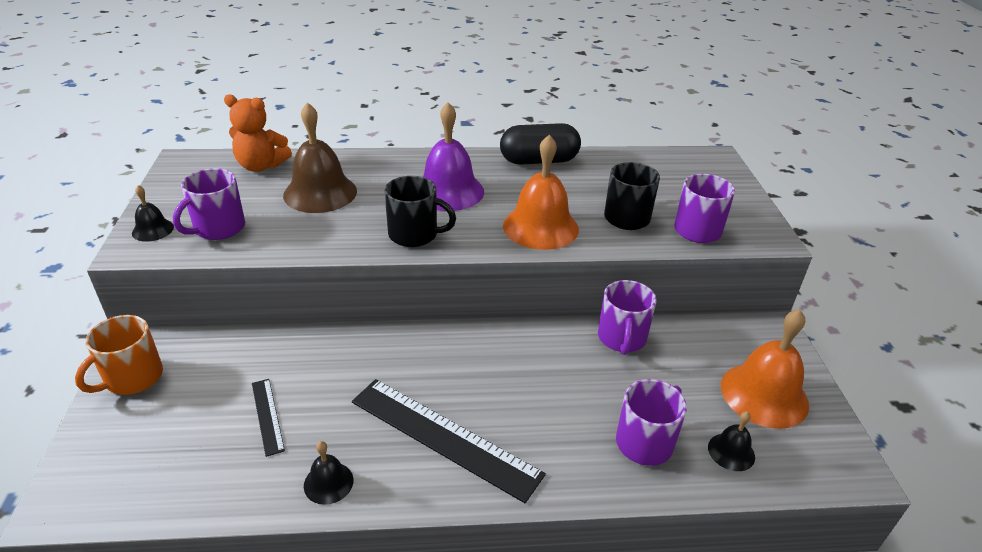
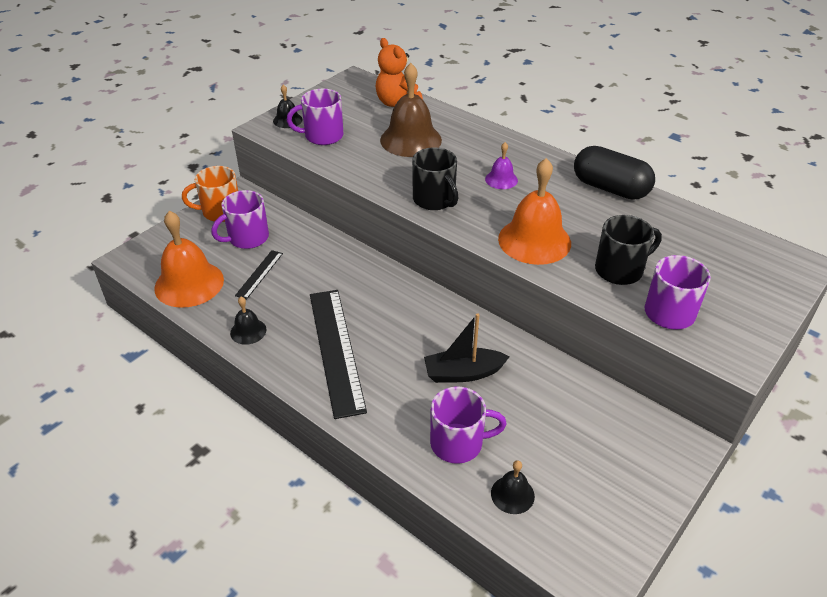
camera: 45 degrees right, 5 degrees up
purple bell [423,102,484,211] -> purple bell [485,142,518,189], size x0.50
purple mug [598,280,657,355] -> purple mug moved to [211,190,269,249]
orange bell [721,309,809,429] -> orange bell moved to [154,211,224,308]
none -> black boat [424,313,509,383]

